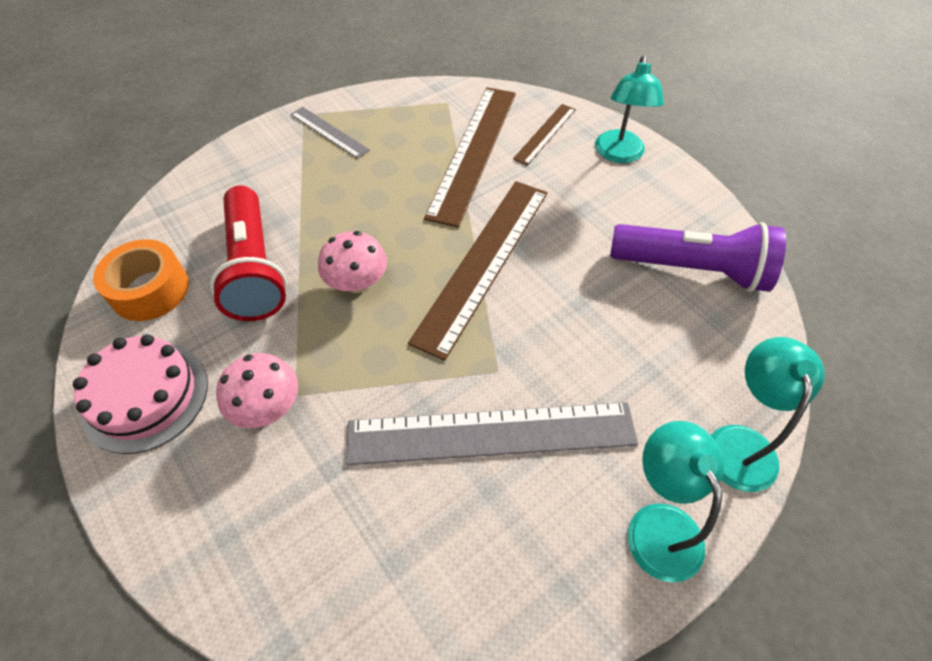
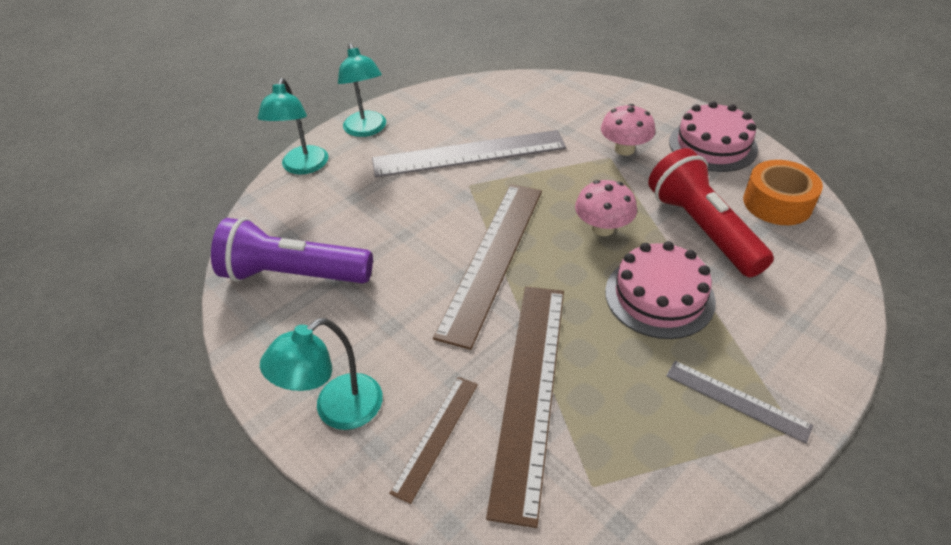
camera: 175 degrees right, 10 degrees down
turquoise lamp [595,55,664,163] -> turquoise lamp turned 135 degrees counterclockwise [260,318,383,430]
none -> pink cake [605,241,716,339]

